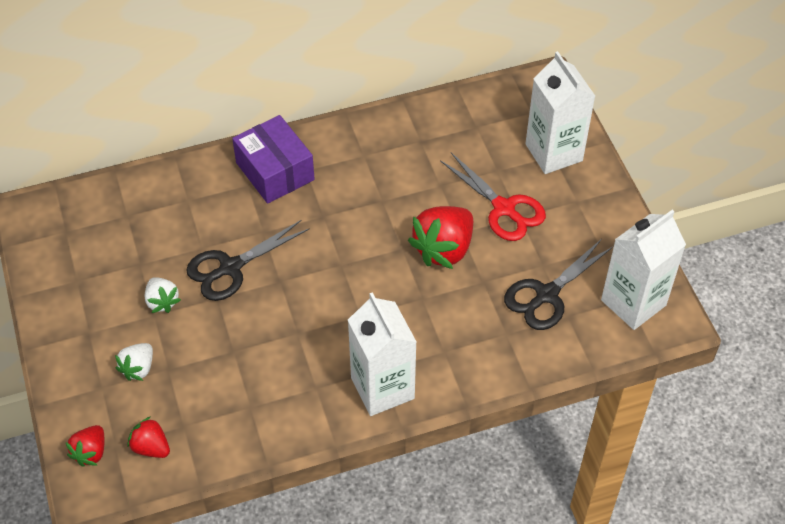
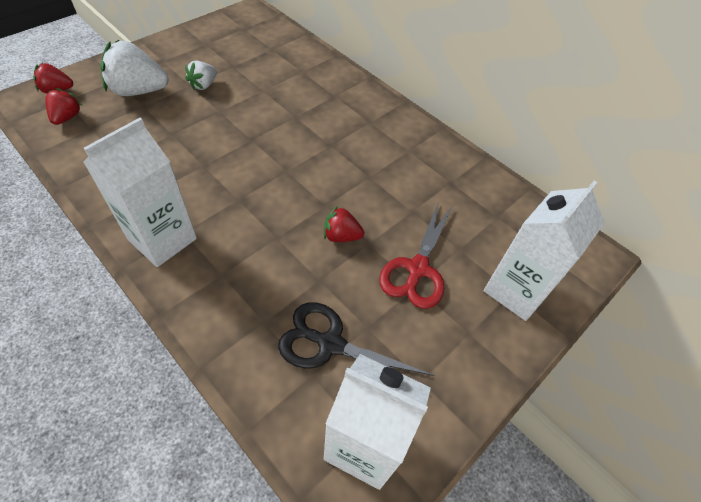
camera: 60 degrees right, 0 degrees up
white strawberry [115,343,153,381] -> white strawberry [100,40,168,96], size x1.82
black scissors [186,220,310,301] -> none
purple box [232,115,315,204] -> none
red strawberry [408,206,473,269] -> red strawberry [324,206,364,242], size x0.55

